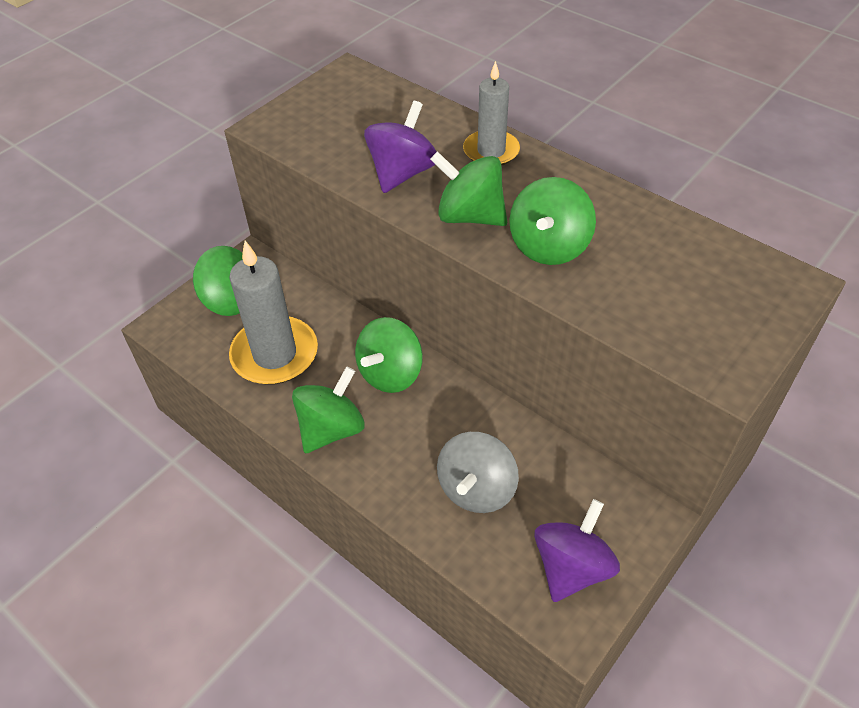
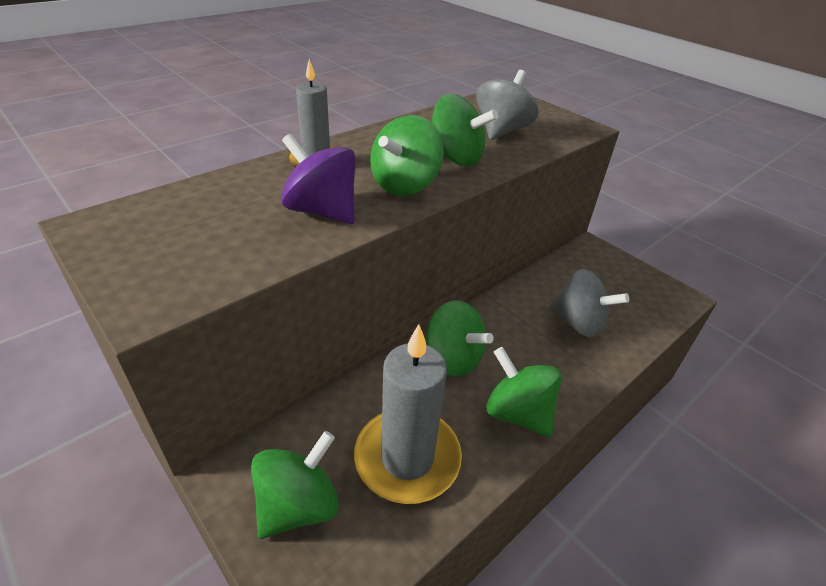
camera: 85 degrees left, 10 degrees down
purple spinning top [534,499,620,602] -> none
none -> grey spinning top [476,70,539,140]

